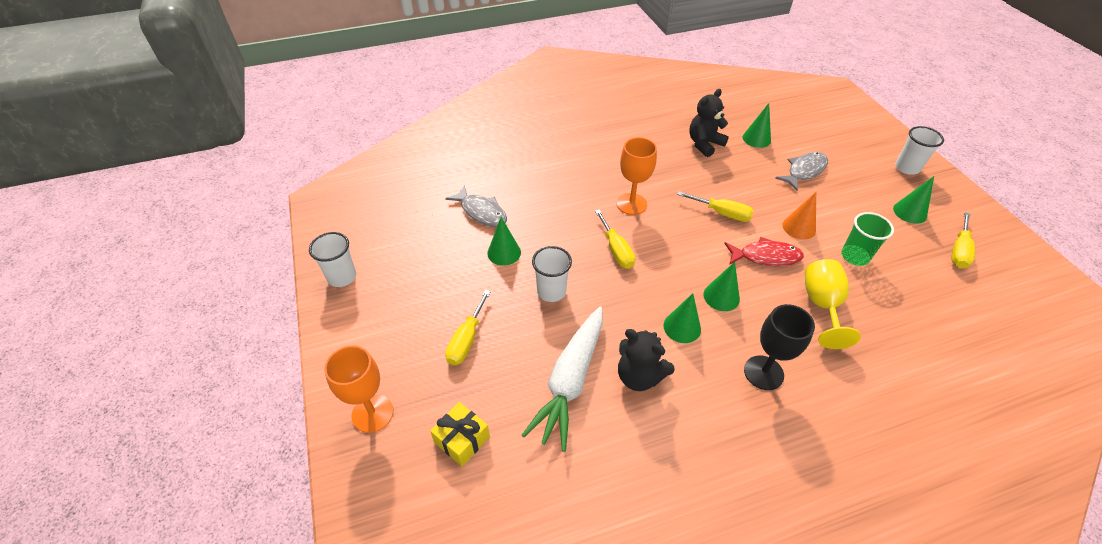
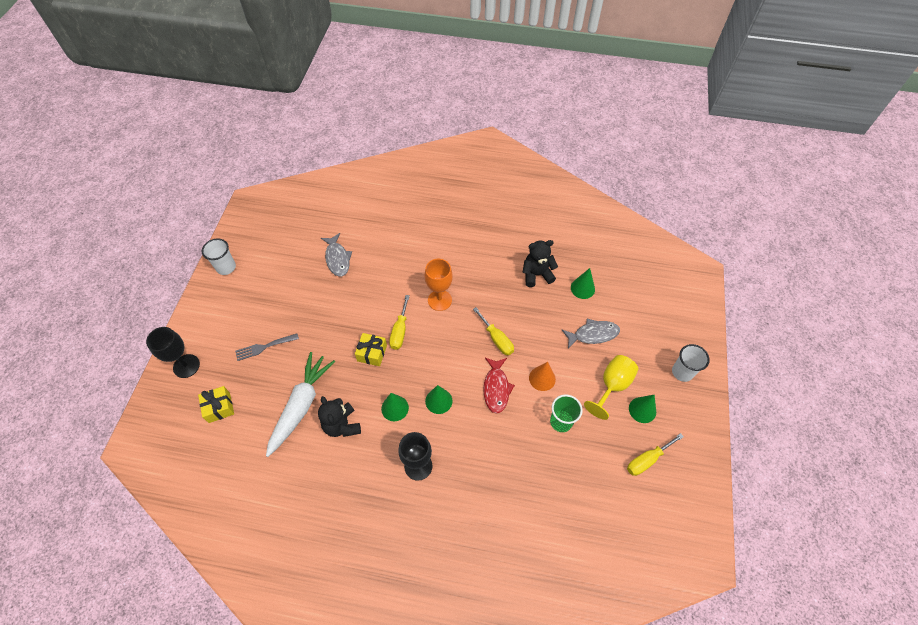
camera: 30 degrees right, 10 degrees up
orange goblet [324,345,394,433] -> black goblet [146,327,200,378]
yellow screwdriver [445,290,491,365] -> grey fork [235,334,299,361]
green cone [487,217,521,266] -> none
white carrot [522,307,603,452] -> white carrot turned 150 degrees clockwise [266,352,335,457]
white cup [532,246,572,302] -> none
red fish [724,237,804,266] -> red fish turned 60 degrees clockwise [483,358,515,414]
yellow goblet [805,259,861,349] -> yellow goblet moved to [584,355,639,420]
none -> yellow gift [355,333,387,366]

